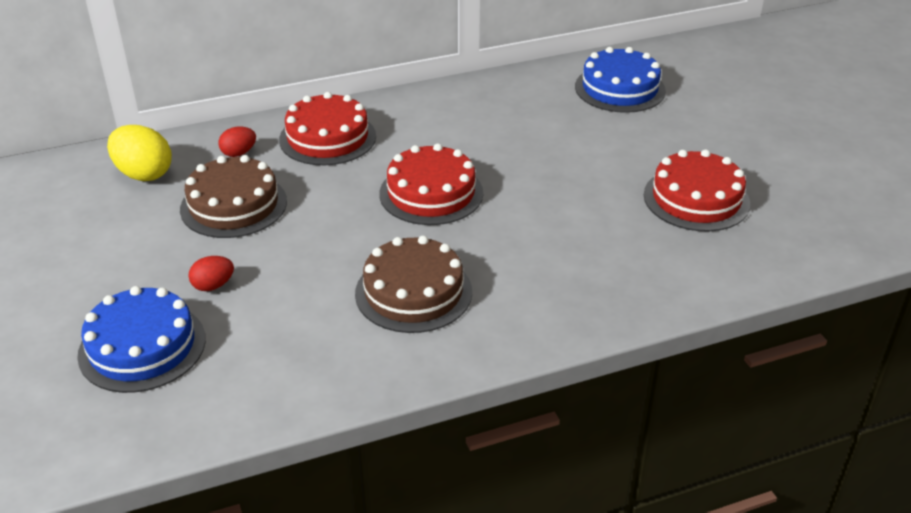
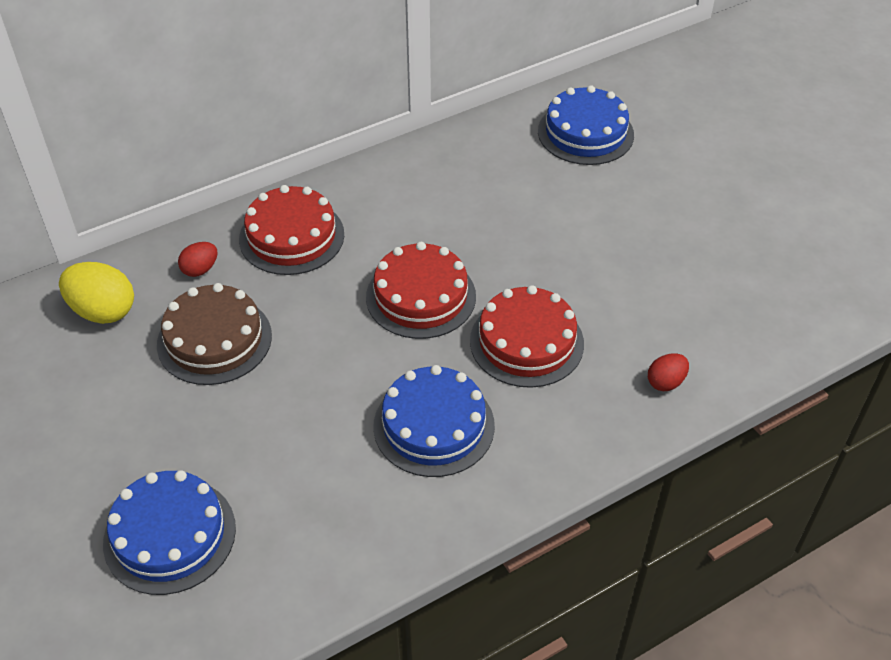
camera: 10 degrees left, 10 degrees up
red egg [188,256,234,291] -> red egg moved to [648,353,689,391]
brown cake [355,236,472,333] -> blue cake [373,365,495,477]
red cake [644,149,750,231] -> red cake moved to [470,285,584,388]

